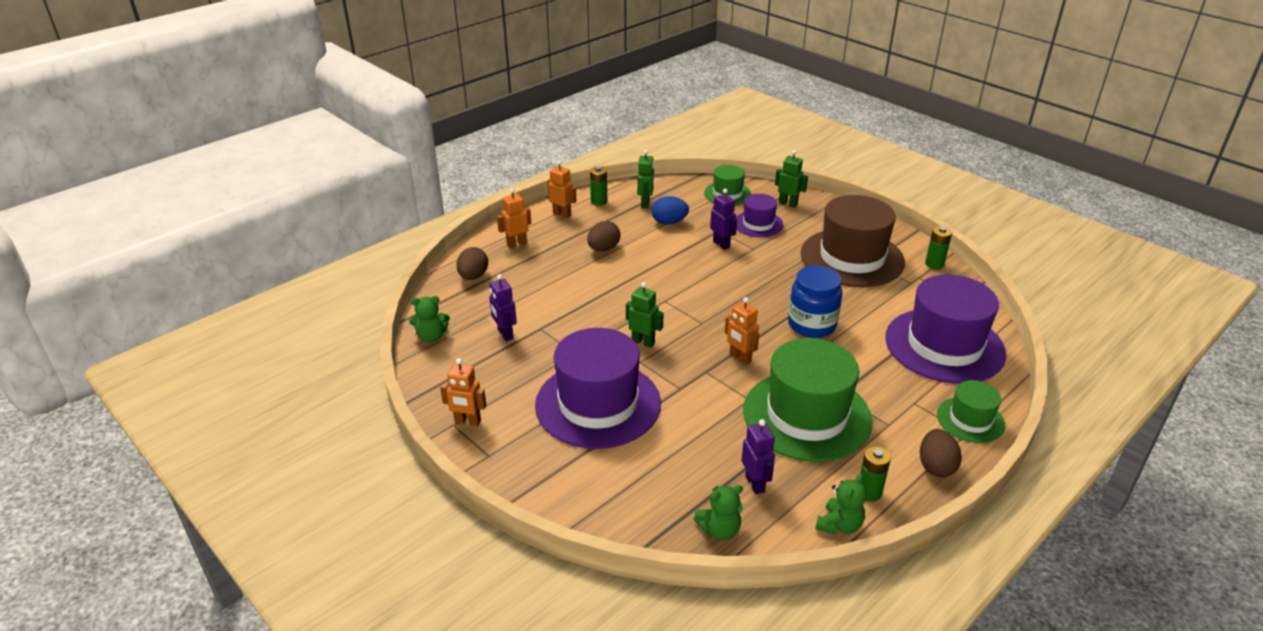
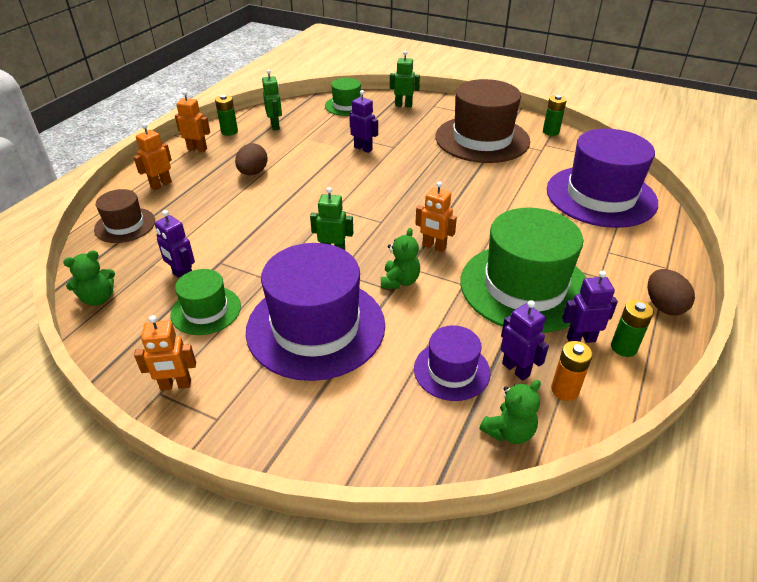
camera: 20 degrees left, 5 degrees up
brown egg [456,247,488,280] -> brown hat [94,189,155,243]
blue egg [652,196,689,225] -> none
purple hat [736,194,784,237] -> purple hat moved to [414,325,491,401]
blue jar [788,265,842,338] -> none
green teddy bear [815,473,866,535] -> green teddy bear moved to [381,228,420,289]
green hat [937,380,1005,443] -> green hat moved to [170,269,241,335]
none -> orange battery [551,341,593,401]
none -> purple robot [562,271,618,343]

